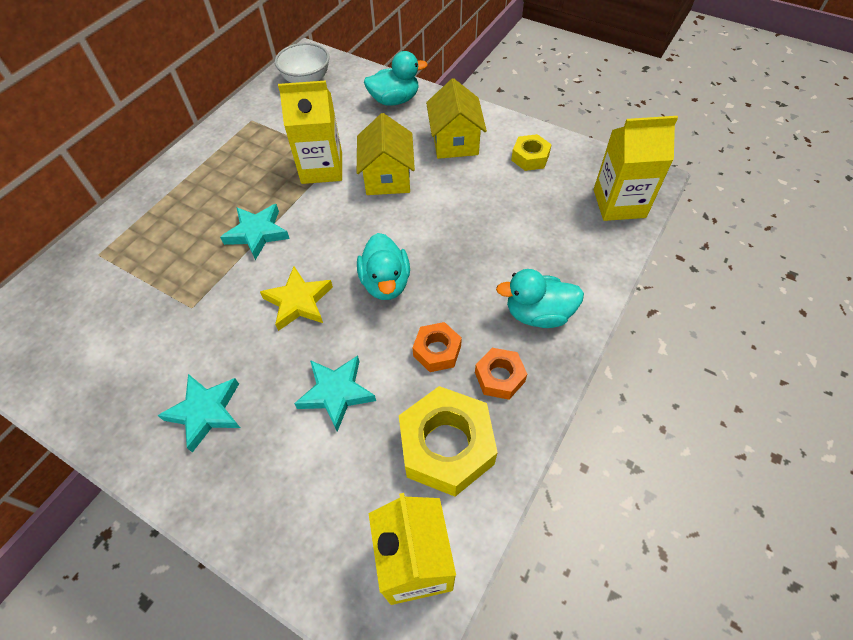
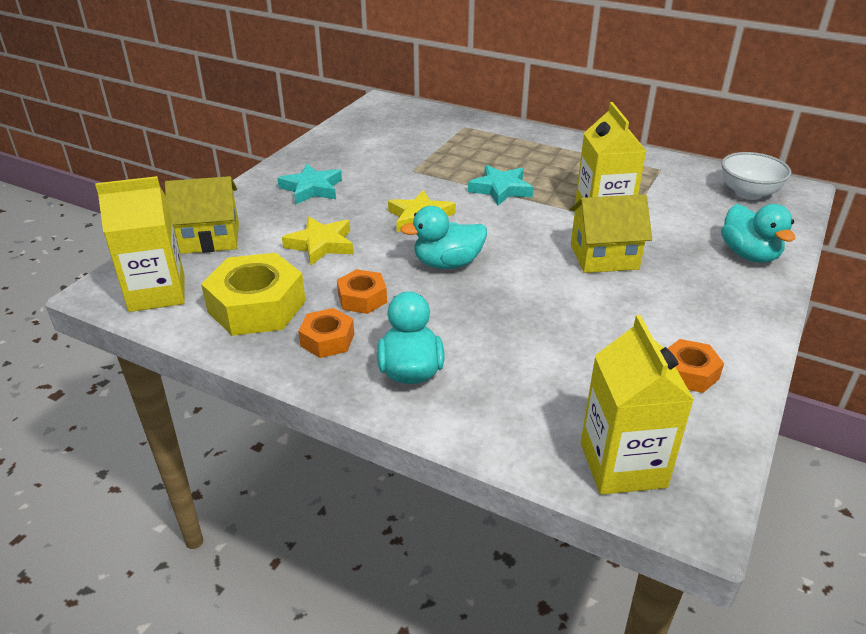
camera: 85 degrees right, 20 degrees down
turquoise star [294,356,376,432] -> yellow star [282,216,353,265]
yellow house [426,78,487,159] -> yellow house moved to [165,176,239,254]
yellow nut [511,134,552,171] -> orange nut [668,339,724,393]

